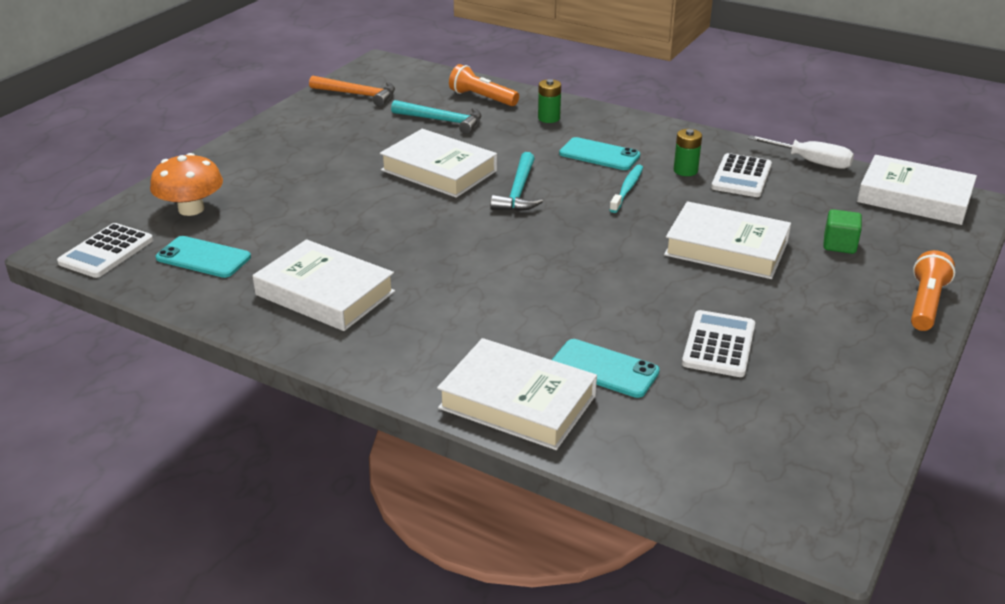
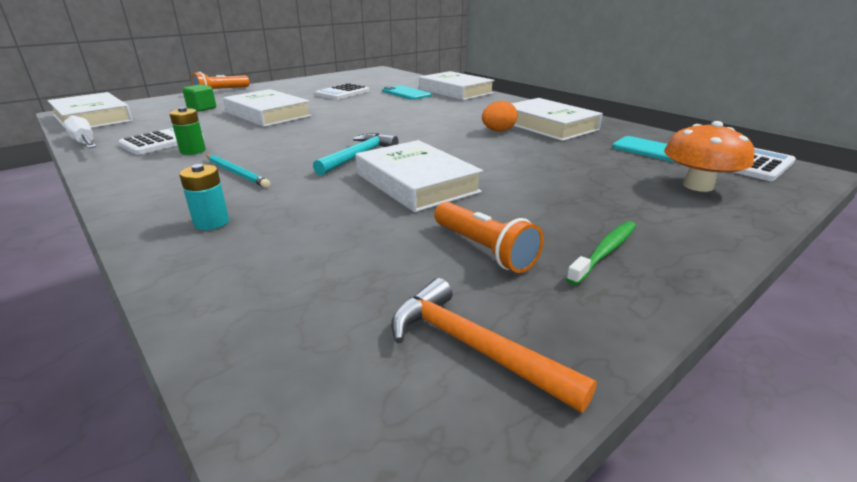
camera: 160 degrees left, 5 degrees down
turquoise hammer [391,100,481,134] -> none
orange flashlight [449,64,519,106] -> orange flashlight moved to [434,202,544,273]
green battery [538,79,561,123] -> turquoise battery [179,164,229,230]
turquoise phone [559,137,640,170] -> turquoise pencil [206,155,270,188]
turquoise toothbrush [610,165,643,213] -> none
none -> orange egg [482,101,517,131]
none -> green toothbrush [566,221,636,285]

